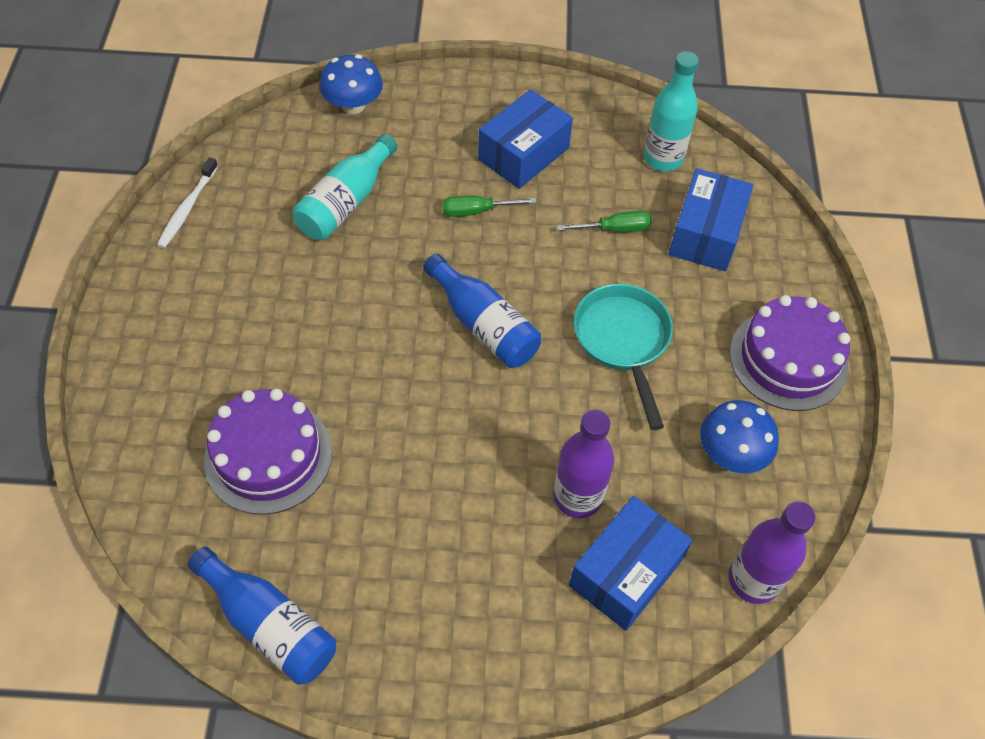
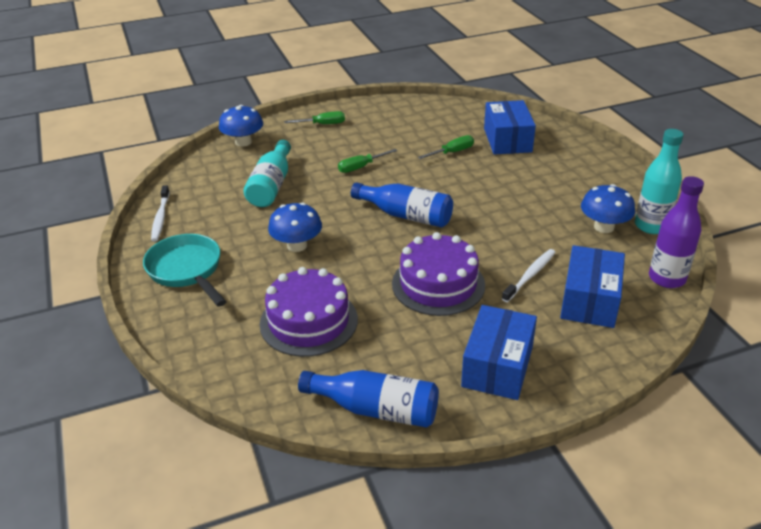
camera: 20 degrees left, 20 degrees down
blue box [478,89,573,189] -> blue box moved to [461,305,537,400]
purple bottle [553,409,614,518] -> white toothbrush [502,249,556,302]
turquoise pan [574,284,673,430] -> turquoise pan moved to [143,234,227,307]
turquoise bottle [643,51,699,171] -> turquoise bottle moved to [635,129,684,234]
purple cake [730,295,850,411] -> purple cake moved to [392,232,485,316]
none -> blue mushroom [268,202,322,252]
none -> green screwdriver [284,111,345,124]

